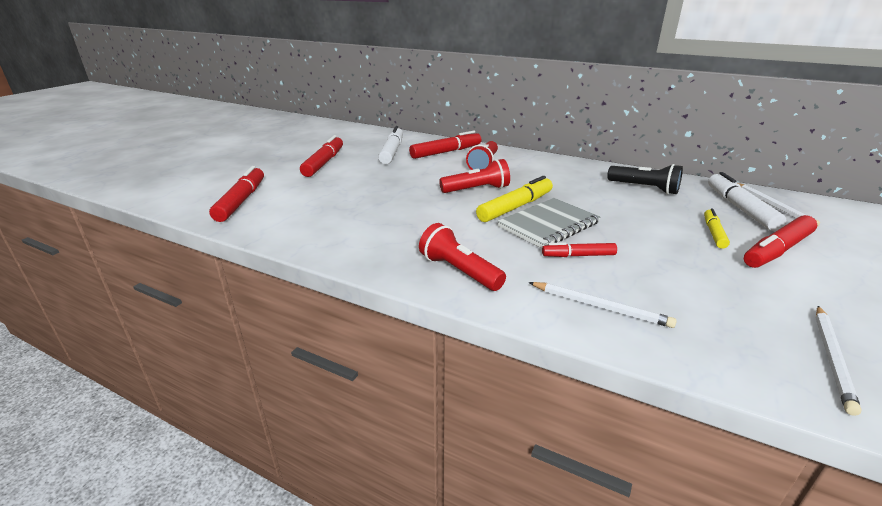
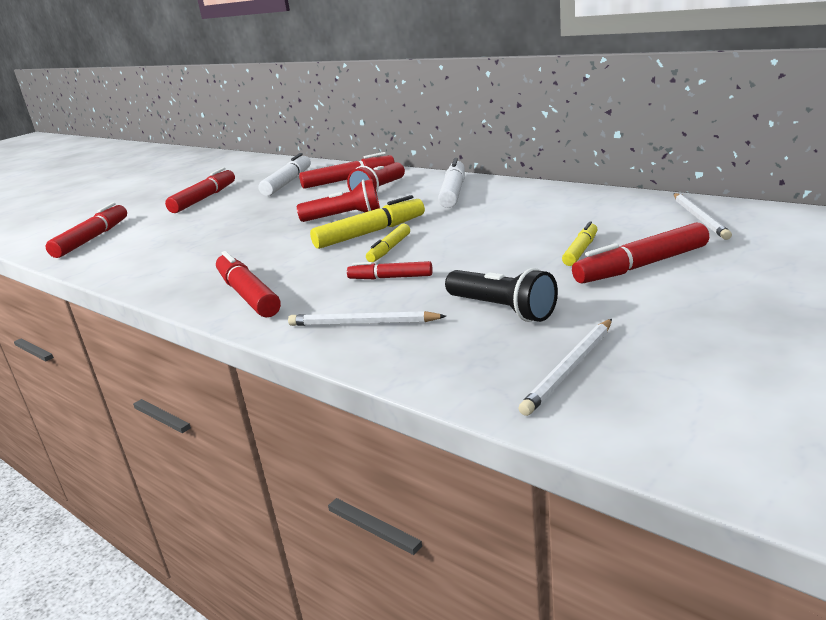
camera: 15 degrees right, 5 degrees down
red flashlight [419,223,506,291] -> red marker [216,251,281,317]
grey notebook [497,198,600,248] -> yellow marker [366,224,410,262]
white pencil [528,282,677,328] -> white pencil turned 150 degrees clockwise [288,311,446,326]
black flashlight [607,164,683,194] -> black flashlight moved to [445,268,558,322]
white marker [708,172,786,231] -> white marker moved to [438,158,465,208]

